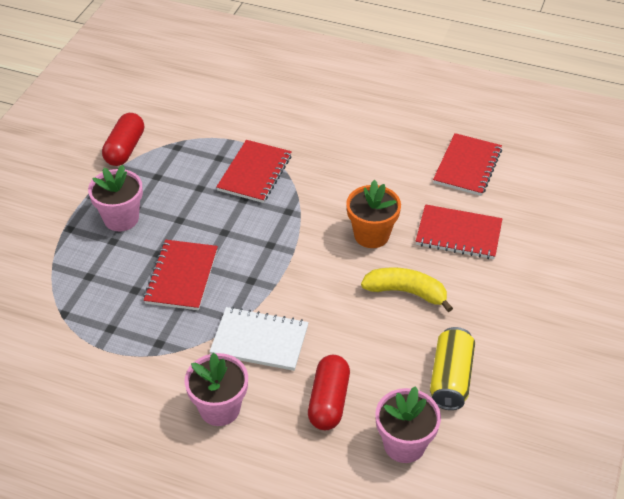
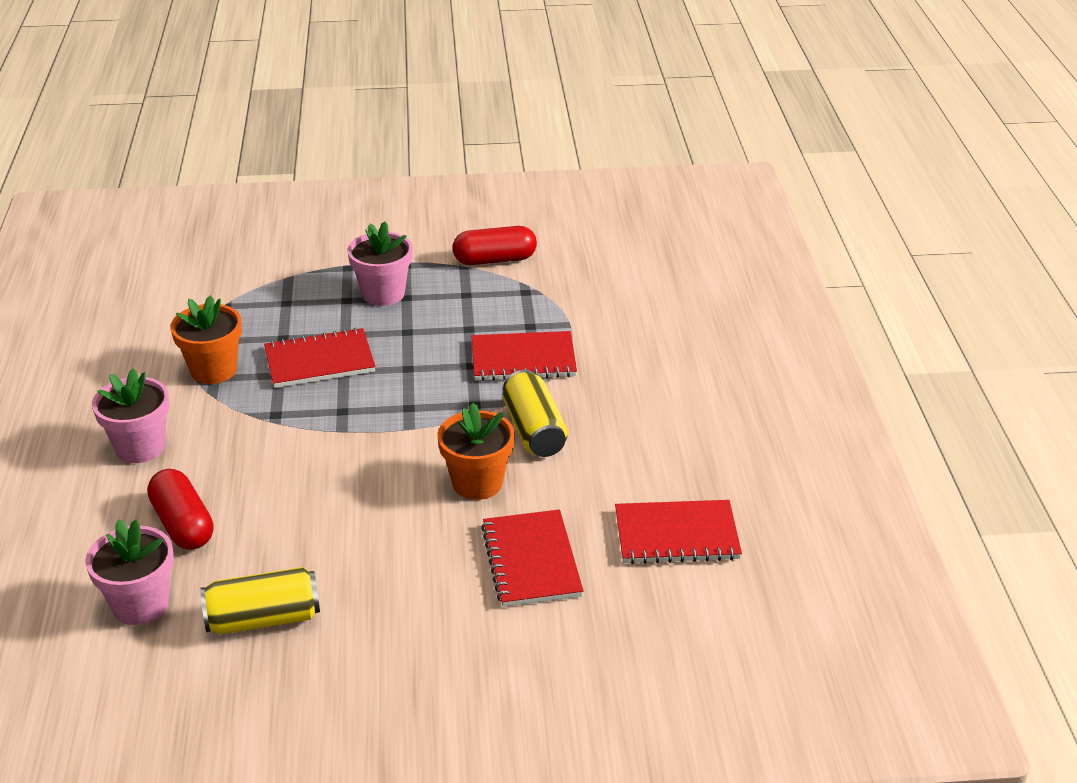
camera: 65 degrees right, 10 degrees down
white notebook [209,307,309,371] -> none
red capsule [308,355,350,430] -> red capsule turned 75 degrees clockwise [147,469,214,550]
yellow banana [361,267,453,312] -> none
none -> orange flower pot [170,296,242,384]
none -> yellow can [503,370,568,457]

